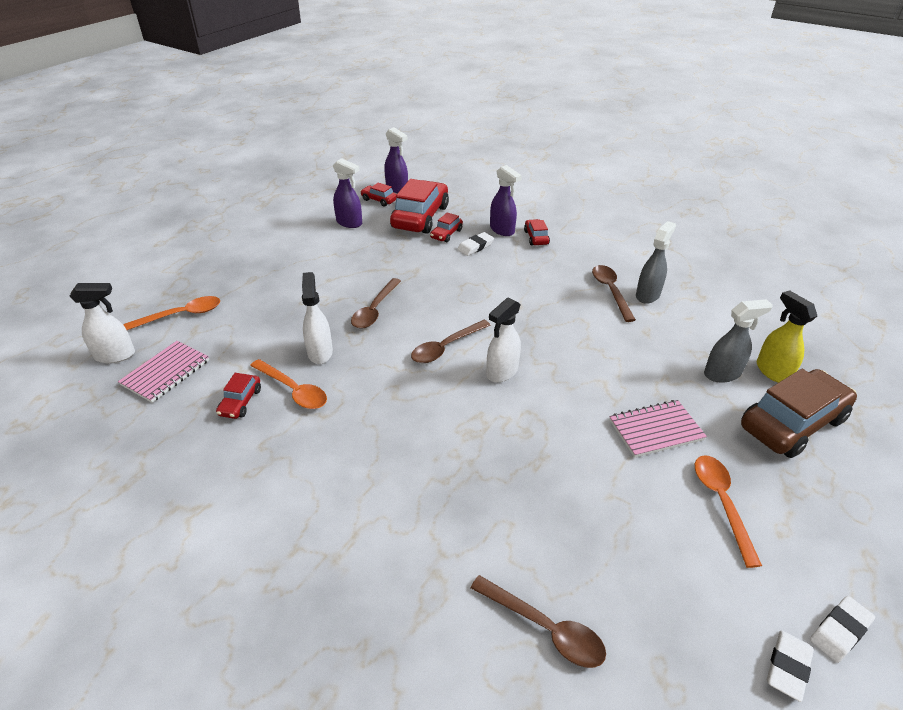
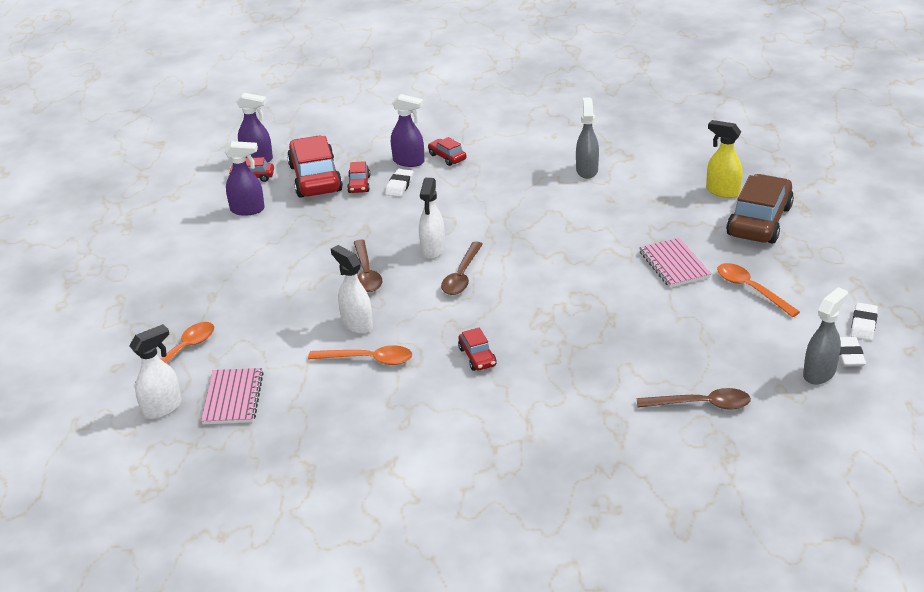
camera: 30 degrees left, 5 degrees down
red car [216,373,261,419] -> red car moved to [458,328,497,371]
white spray bottle [486,297,521,382] -> white spray bottle moved to [419,178,445,259]
brown spoon [592,265,636,322] -> none
pink notebook [609,400,707,458] -> pink notebook turned 60 degrees counterclockwise [639,238,711,288]
grey spray bottle [704,299,773,383] -> grey spray bottle moved to [803,287,848,385]

